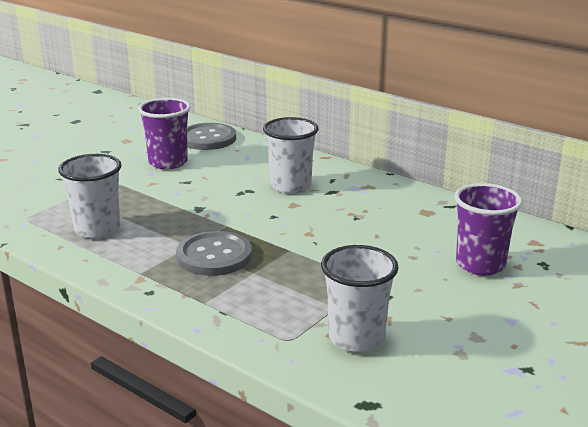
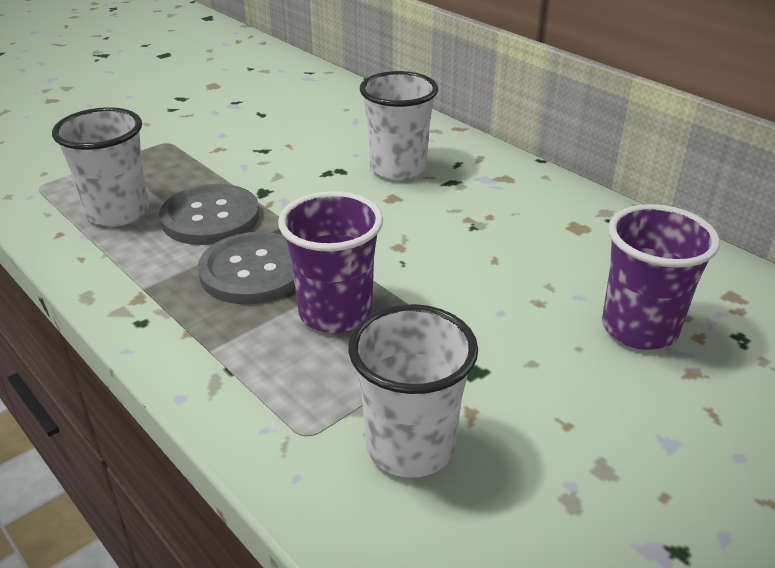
camera: 10 degrees right, 10 degrees up
purple cup [138,98,191,169] -> purple cup moved to [278,191,383,333]
grey button [187,123,236,150] -> grey button moved to [159,184,260,245]

